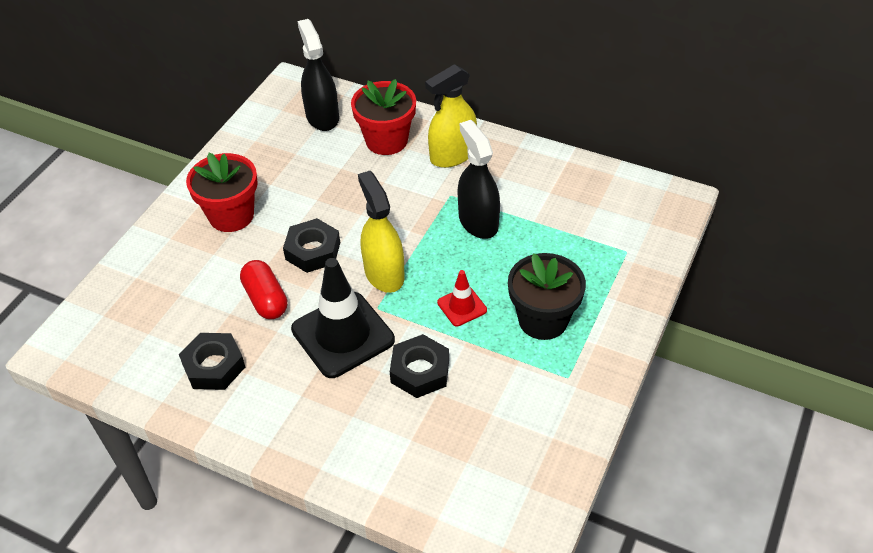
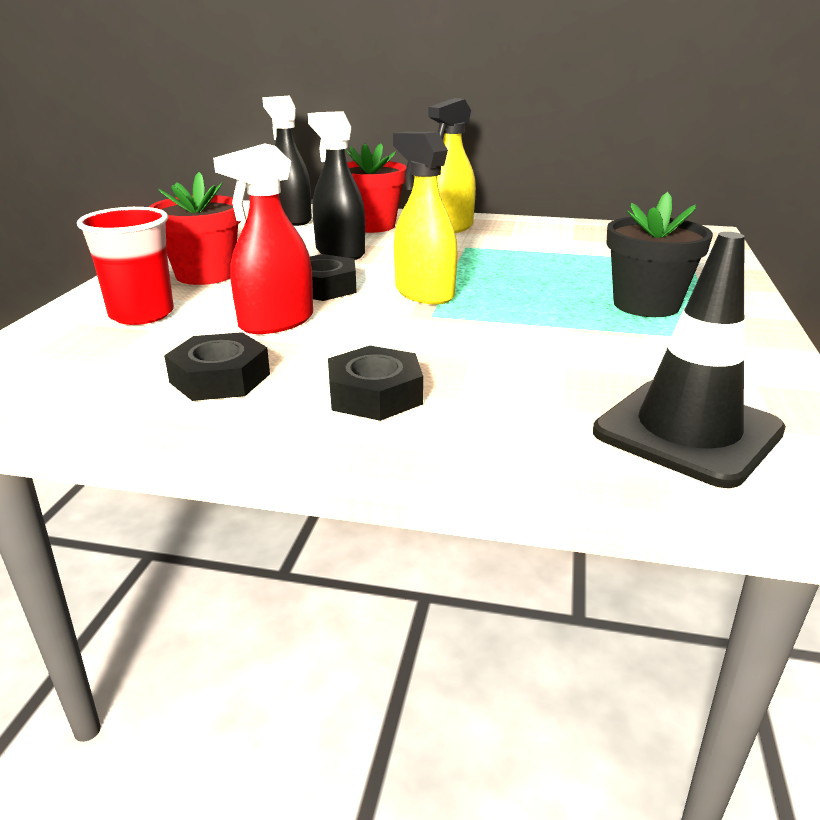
camera: 15 degrees left, 20 degrees down
red capsule [240,260,287,319] -> red spray bottle [213,143,313,334]
black traffic cone [291,258,395,378] -> black traffic cone moved to [593,232,786,488]
black nut [390,334,449,398] -> black nut moved to [328,345,423,421]
red traffic cone [437,270,487,326] -> none
black spray bottle [458,120,500,239] -> black spray bottle moved to [308,111,365,260]
none -> red cup [77,207,174,325]

